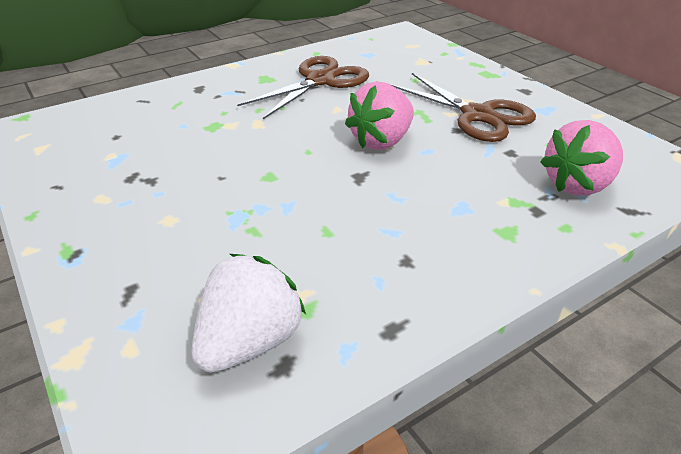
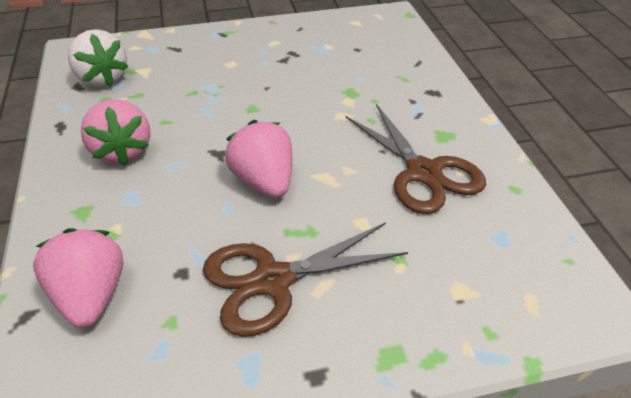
camera: 110 degrees right, 5 degrees up
none -> pink strawberry [81,99,151,166]

